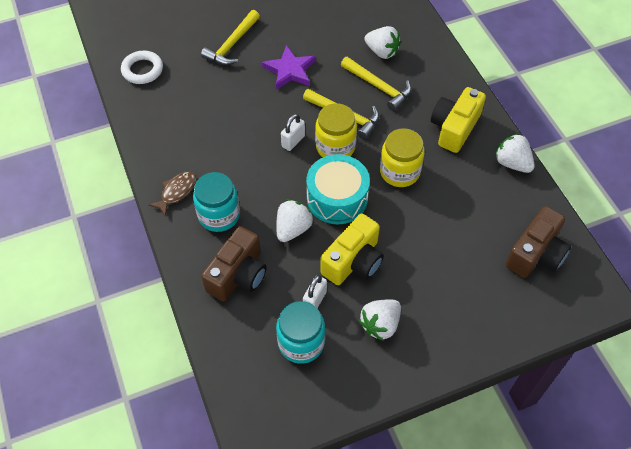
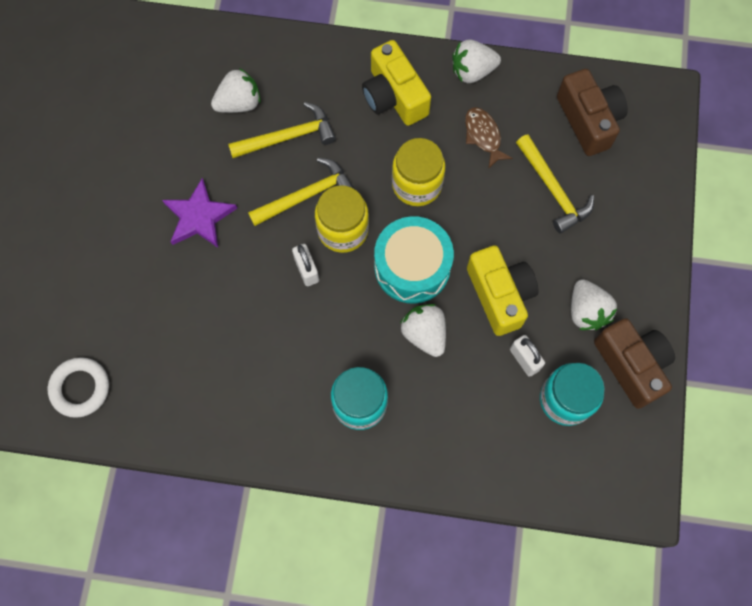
camera: 60 degrees left, 15 degrees up
brown fish [148,171,196,217] -> brown fish moved to [465,107,513,169]
yellow hammer [201,10,260,65] -> yellow hammer moved to [516,135,594,234]
brown camera [201,226,267,301] -> brown camera moved to [594,318,675,409]

